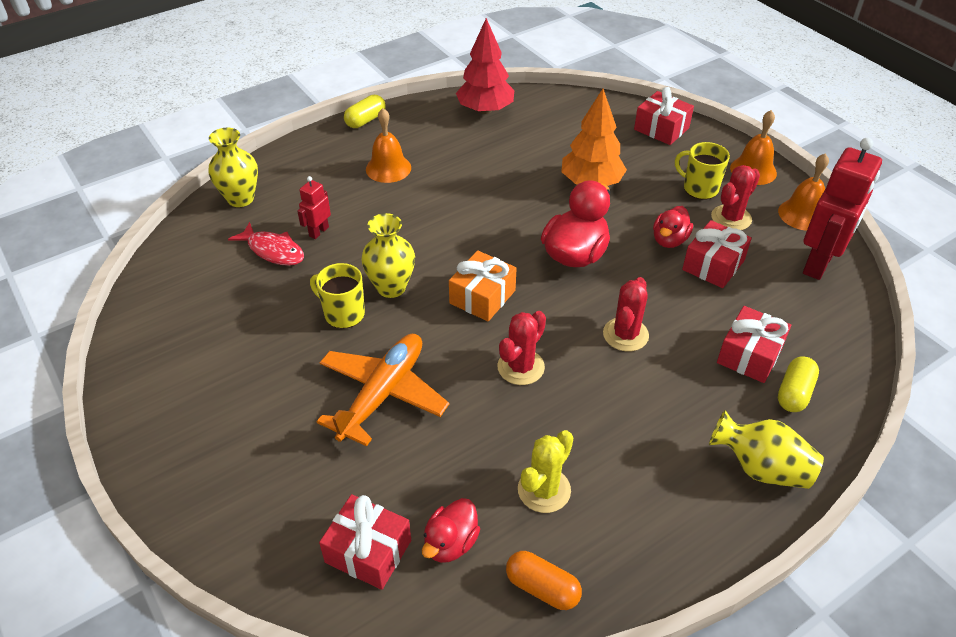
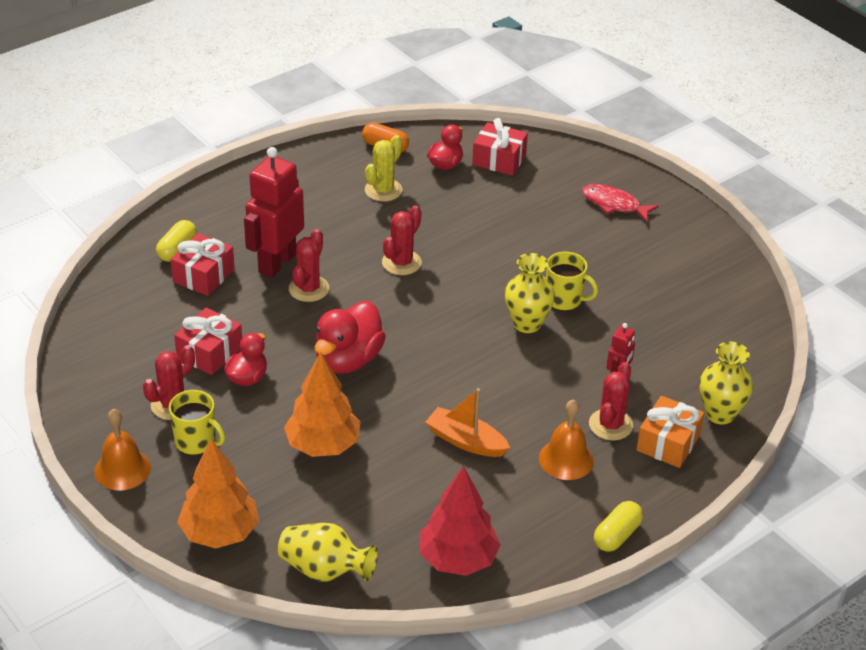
camera: 175 degrees right, 5 degrees down
red fish [228,222,304,266] -> red fish moved to [582,184,659,222]
orange plane [317,334,449,446] -> none
orange gift [449,250,517,321] -> orange gift moved to [636,396,704,468]
red gift [634,87,694,145] -> orange tree [177,439,259,548]
yellow vase [709,410,824,489] -> yellow vase moved to [278,523,378,582]
orange bell [778,153,829,231] -> none
red robot [803,138,882,280] -> red robot moved to [244,147,304,278]
none -> orange boat [425,388,510,457]
none -> red cactus [589,362,633,440]

